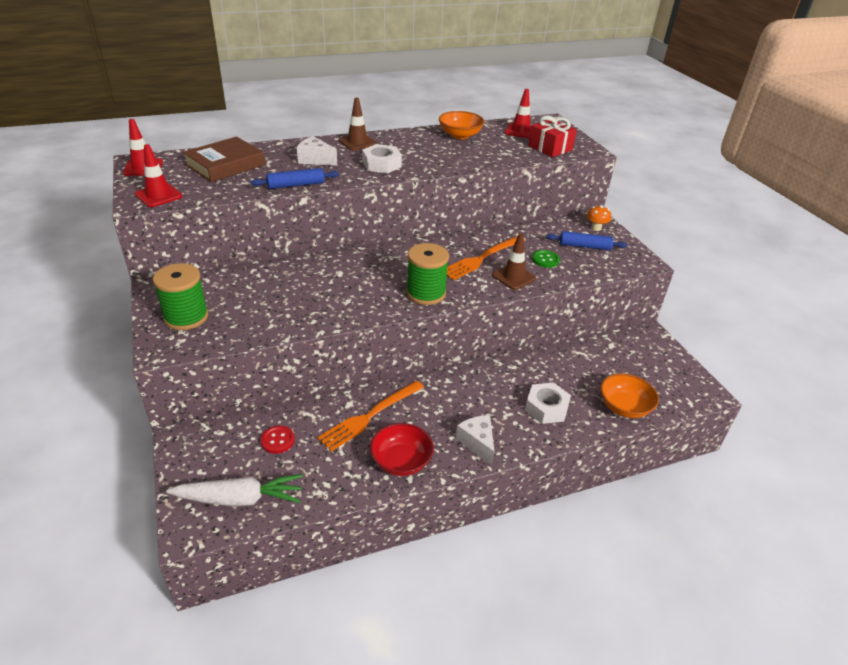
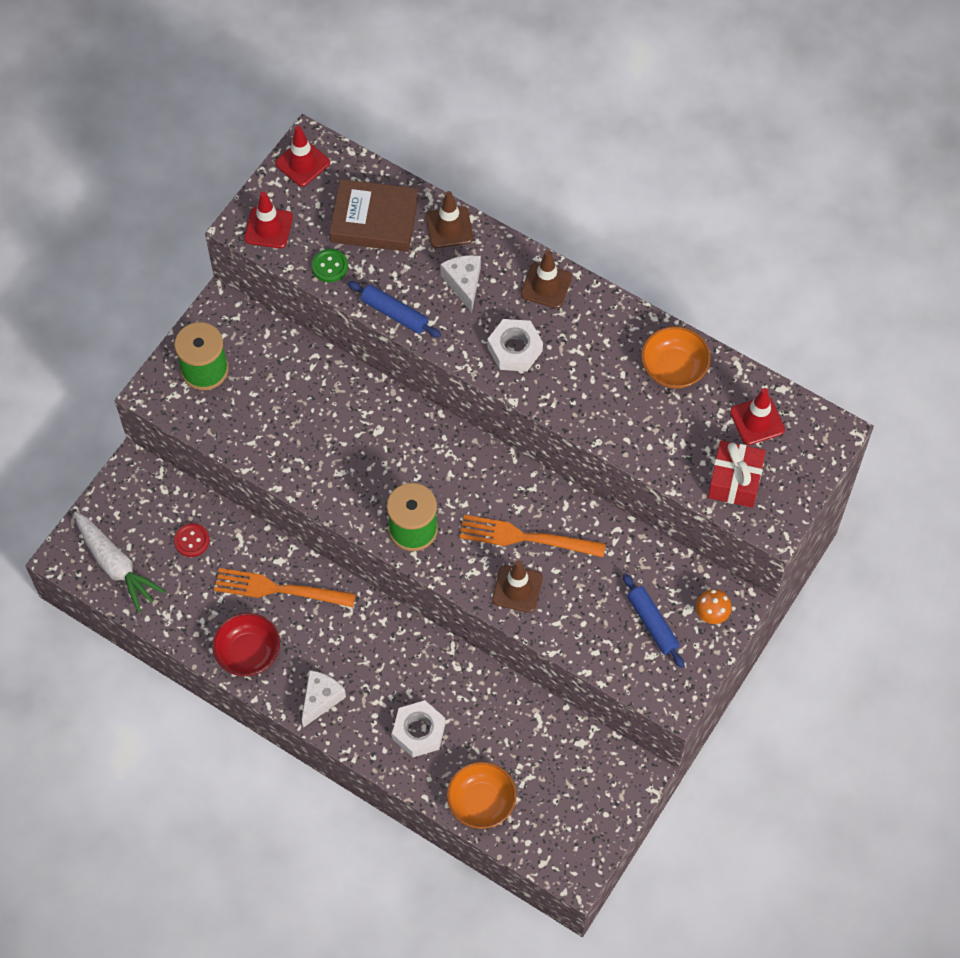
camera: 55 degrees right, 25 degrees up
green button [532,250,560,268] -> green button moved to [312,249,348,282]
none -> brown traffic cone [426,191,473,248]

